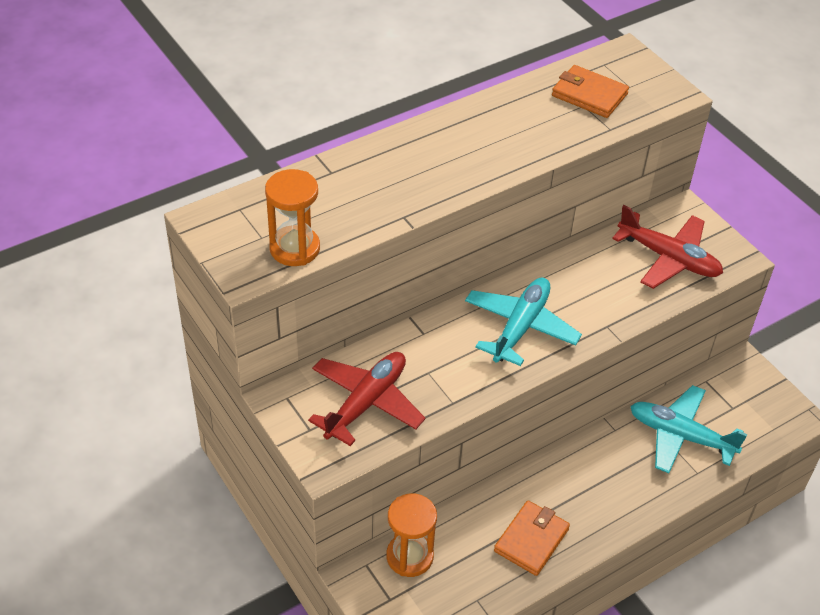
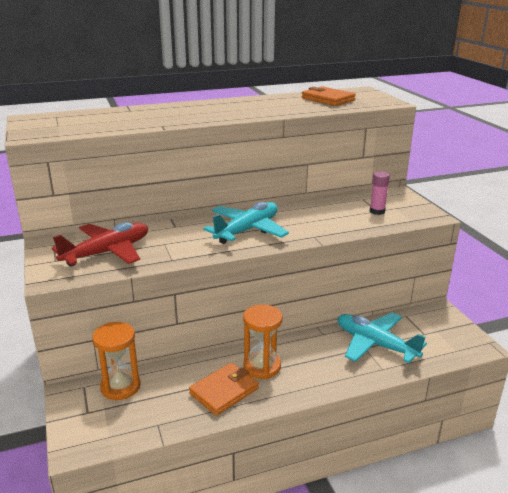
camera: 15 degrees right, 20 degrees down
orange hourglass [265,169,320,266] -> orange hourglass moved to [243,304,283,379]
red plane [612,205,723,289] -> pink glue stick [370,171,390,215]

